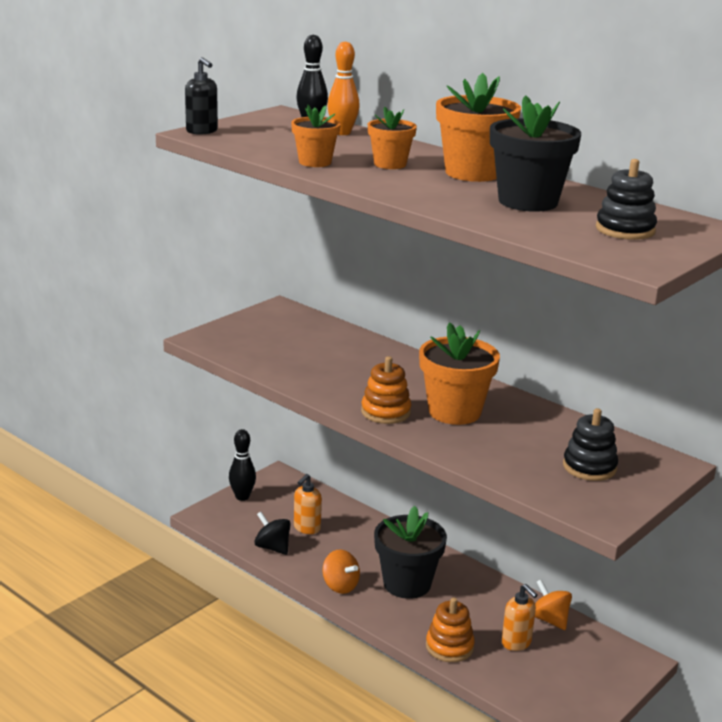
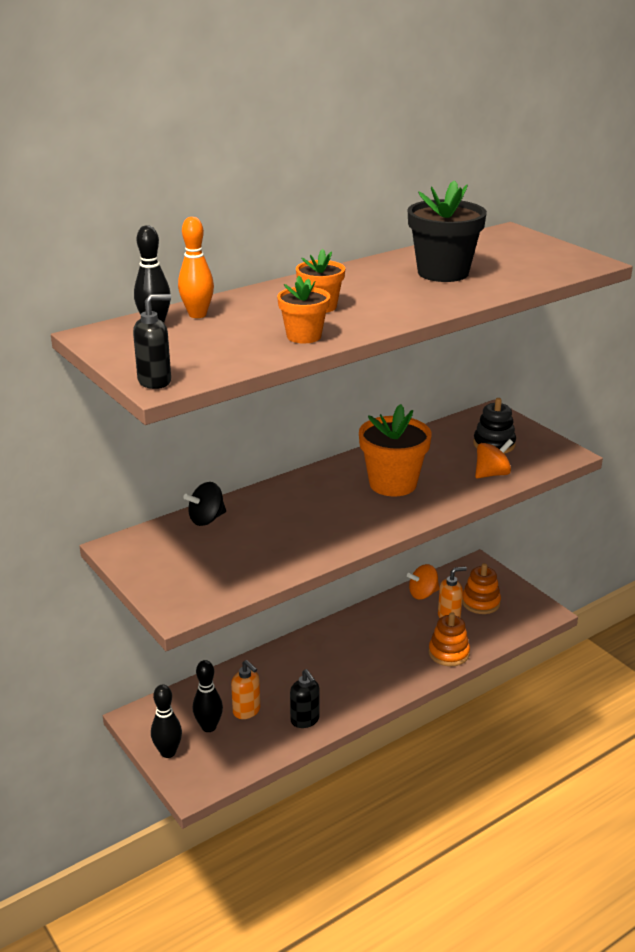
camera: 75 degrees left, 5 degrees up
black spinning top [254,512,291,555] -> black spinning top moved to [183,482,226,526]
orange spinning top [322,550,360,594] -> orange spinning top moved to [475,439,513,479]
orange stacking toy [361,356,411,424] -> orange stacking toy moved to [462,563,501,614]
black flower pot [374,506,447,599] -> none
orange flower pot [436,73,521,182] -> none
black stacking toy [596,159,657,240] -> none
none -> black bowling pin [193,660,223,732]
none -> black soap dispenser [290,669,320,728]

